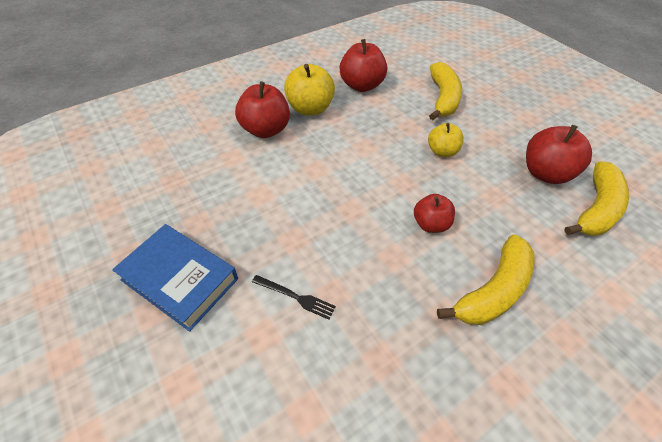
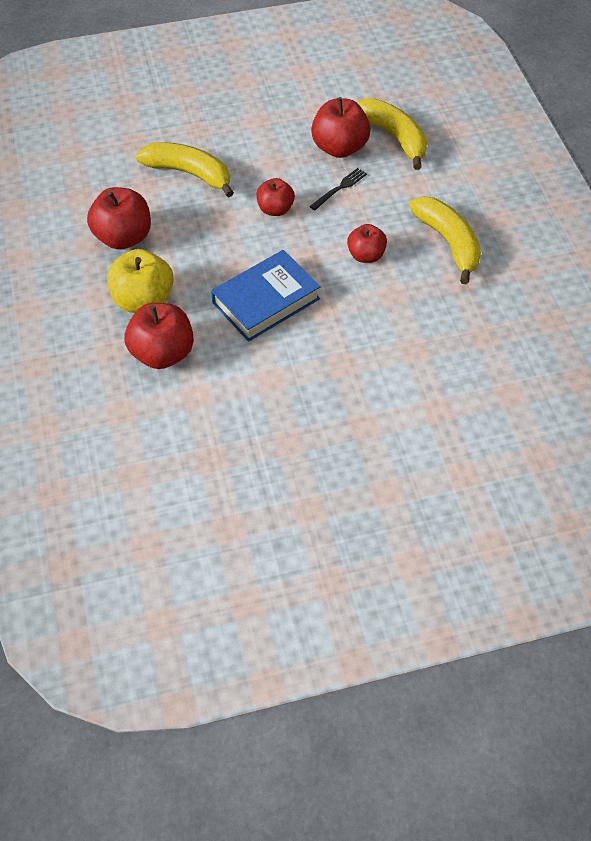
camera: 70 degrees left, 5 degrees up
blue book [112,224,238,332] -> blue book moved to [211,250,320,342]
black fork [252,275,336,320] -> black fork moved to [309,168,367,211]
yellow apple [428,123,464,157] -> red apple [256,178,295,216]

